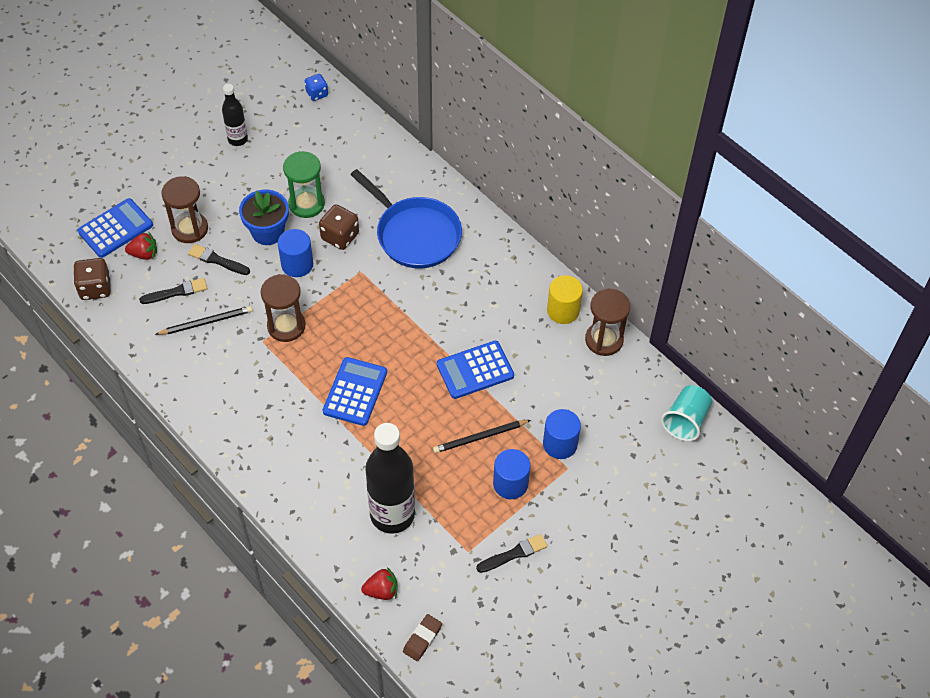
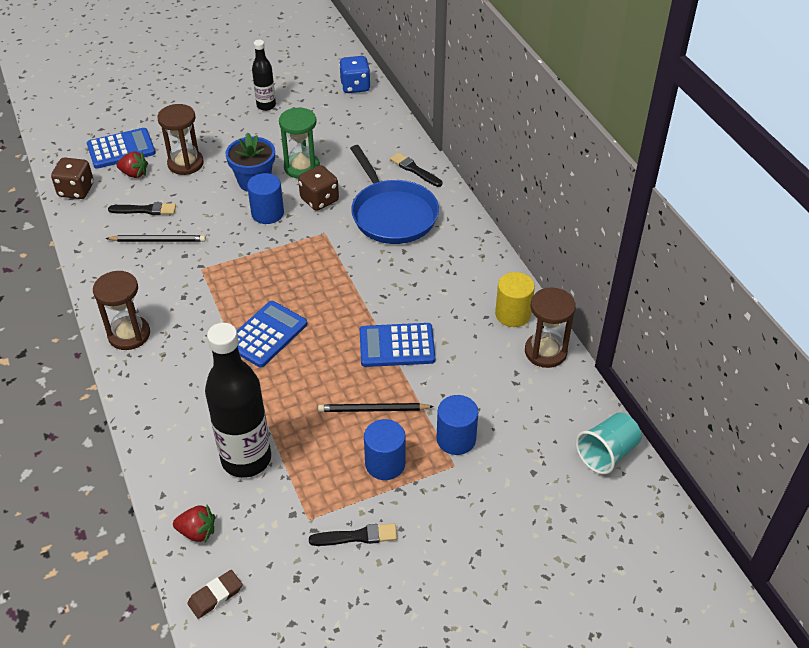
camera: 20 degrees right, 10 degrees down
black brush [188,244,250,275] -> black brush moved to [390,152,442,187]
brown hourglass [260,274,305,342] -> brown hourglass moved to [93,271,150,350]
blue dice [305,74,328,101] -> blue dice [339,56,371,93], size x1.53

